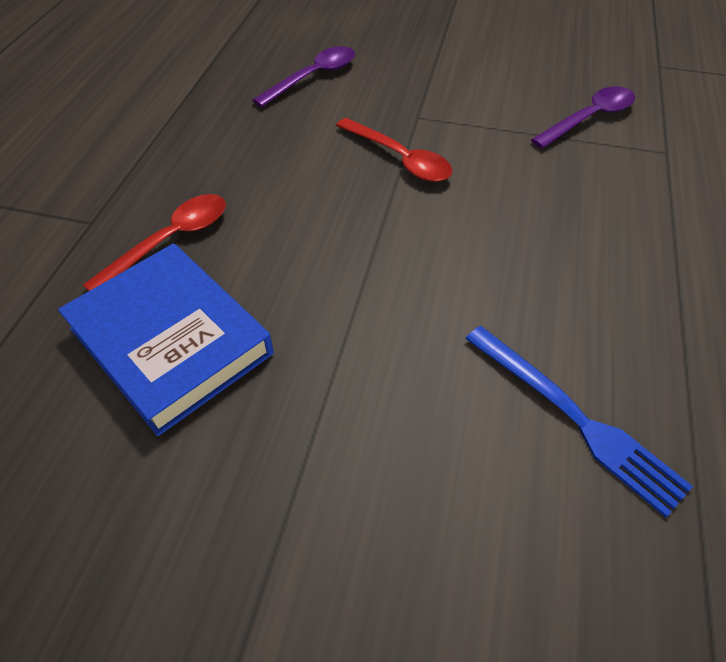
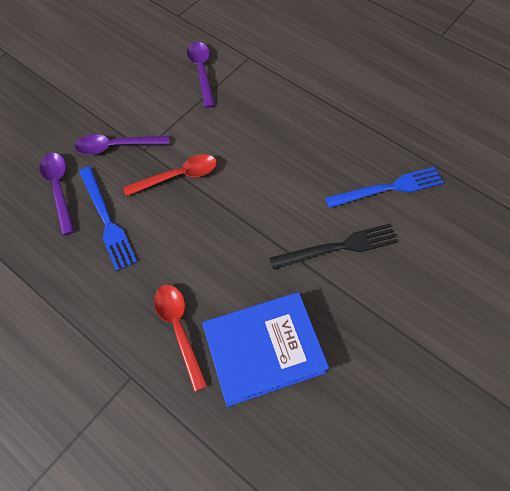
camera: 65 degrees left, 10 degrees up
none -> purple spoon [74,134,169,155]
none -> blue fork [79,167,137,271]
none -> black fork [270,224,398,269]

